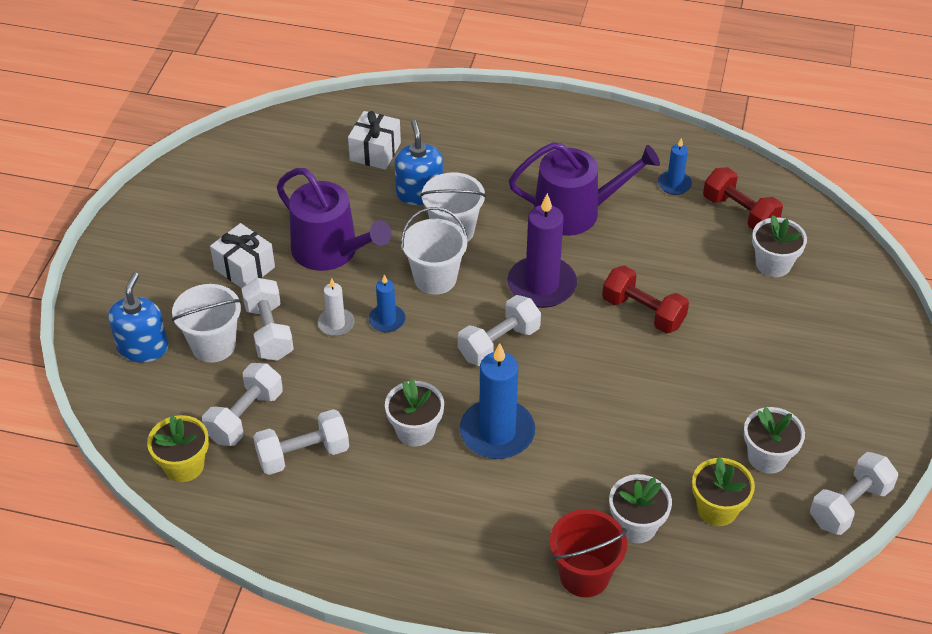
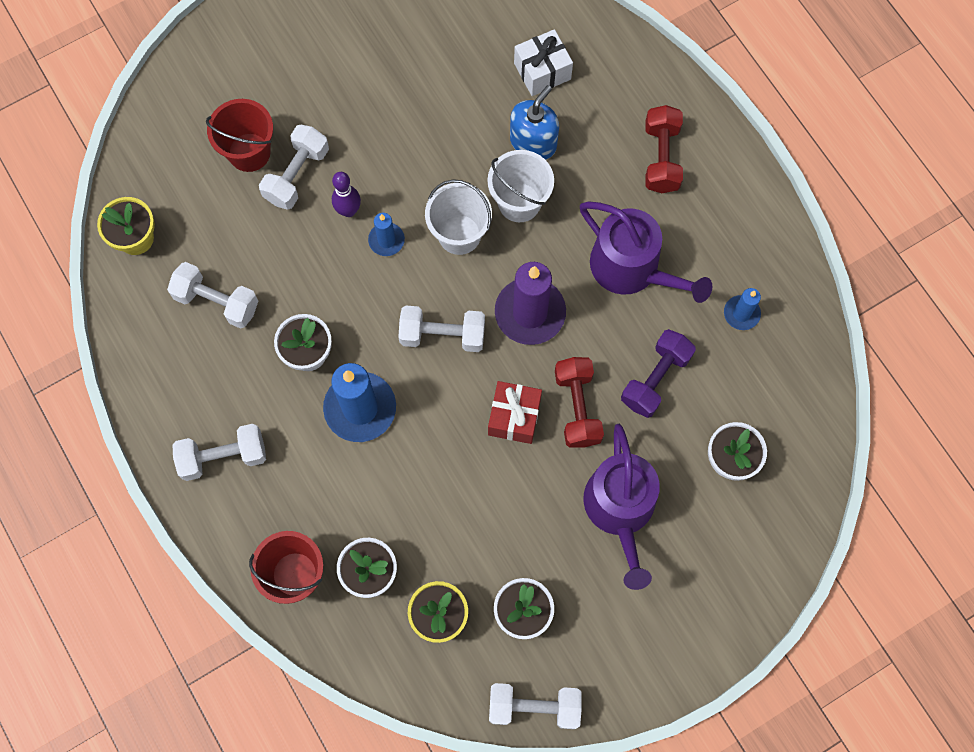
camera: 45 degrees right, 25 degrees up
blue soap dispenser [108,272,168,362] -> none
white bucket [172,284,241,363] -> red bucket [206,99,273,172]
white dumbbell [202,363,283,446] -> white dumbbell moved to [172,424,266,481]
white gift [210,223,275,288] -> none
purple watering can [277,168,391,271] -> purple watering can moved to [584,424,660,590]
white candle [318,278,355,336] -> purple bowling pin [332,172,361,217]
red dumbbell [703,167,783,230] -> red dumbbell moved to [645,105,683,193]
none -> red gift [488,381,542,444]
none -> purple dumbbell [621,329,696,418]

